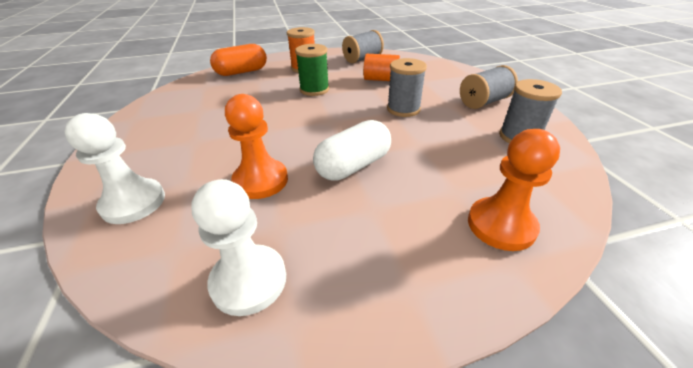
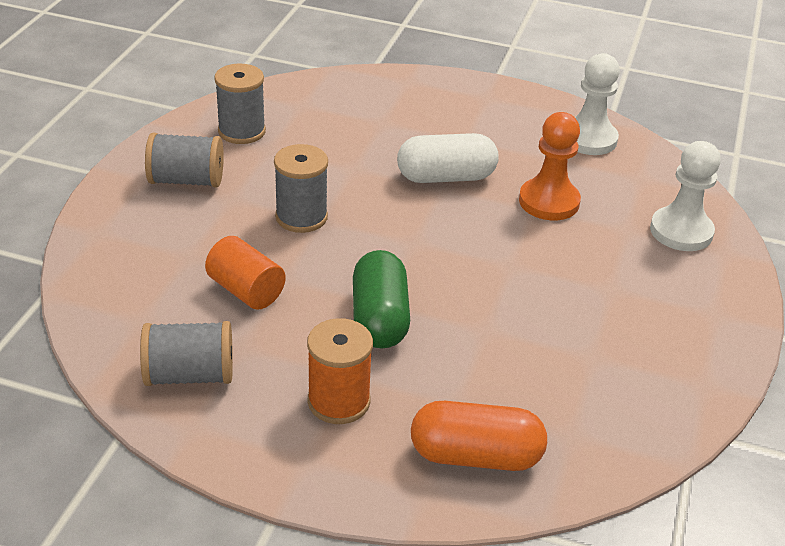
camera: 150 degrees left, 0 degrees up
green spool [295,44,329,96] -> green capsule [353,250,410,348]
orange pawn [468,129,560,251] -> none

